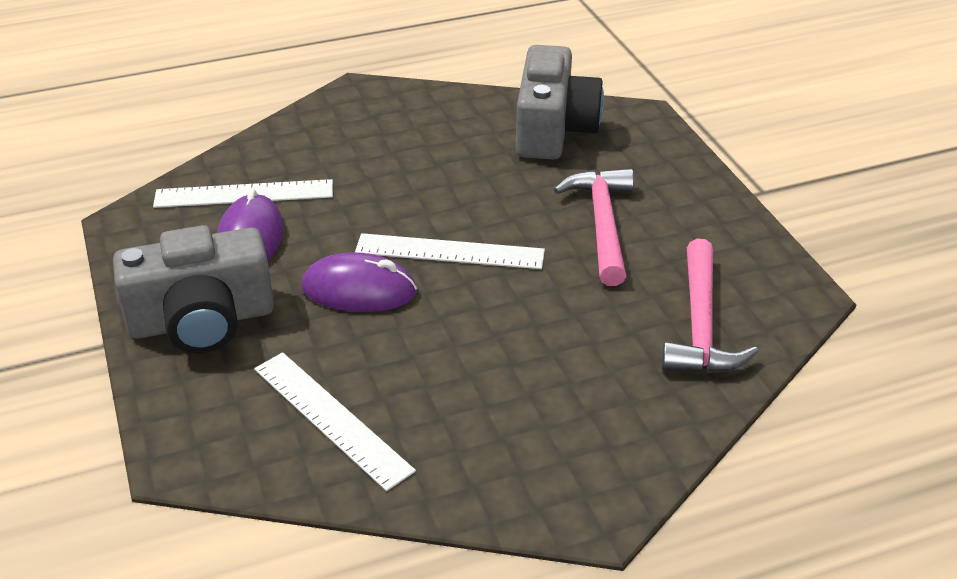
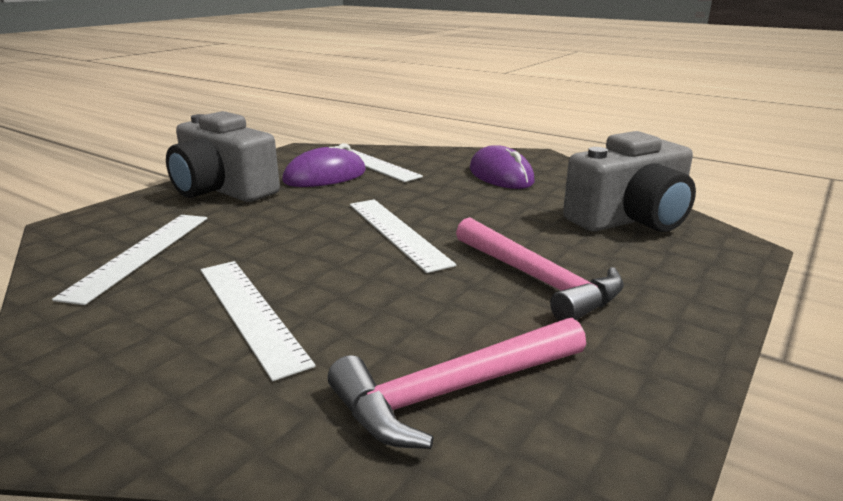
camera: 55 degrees right, 15 degrees down
purple mouse [301,252,417,312] -> purple mouse moved to [470,145,534,189]
pink hammer [554,169,634,286] -> pink hammer turned 90 degrees clockwise [456,217,624,321]
none -> white ruler [201,261,315,381]

